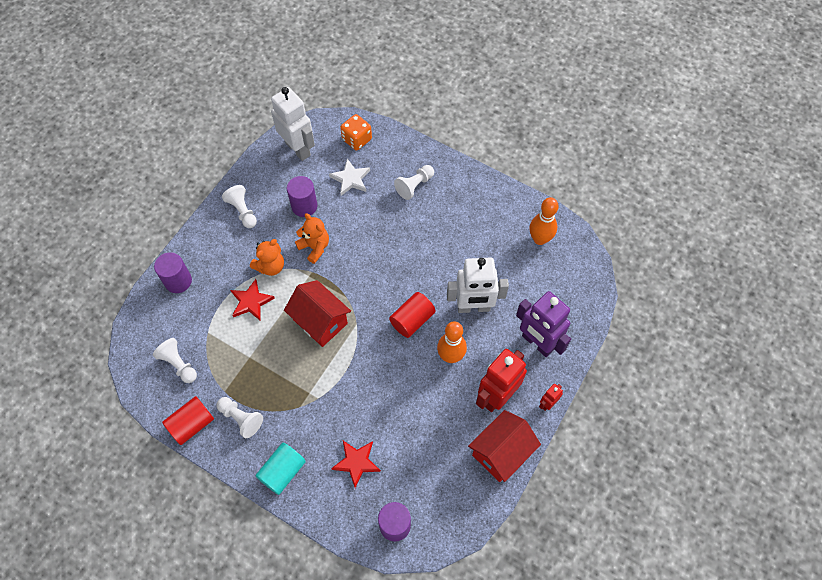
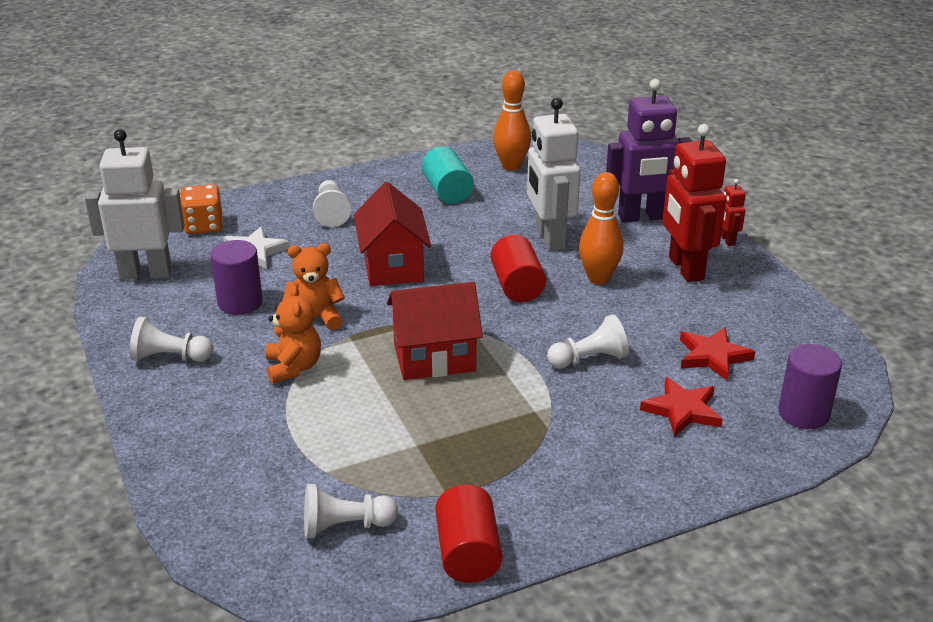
camera: 55 degrees left, 30 degrees down
purple cylinder [154,252,192,293] -> none
white pawn [216,397,263,438] -> white pawn moved to [547,315,629,369]
red star [231,279,275,321] -> red star moved to [680,327,755,381]
turquoise cylinder [255,443,306,495] -> turquoise cylinder moved to [422,146,474,204]
white robot [447,257,509,313] -> white robot turned 135 degrees clockwise [527,98,581,251]
red house [468,410,541,482] -> red house moved to [354,182,431,286]

